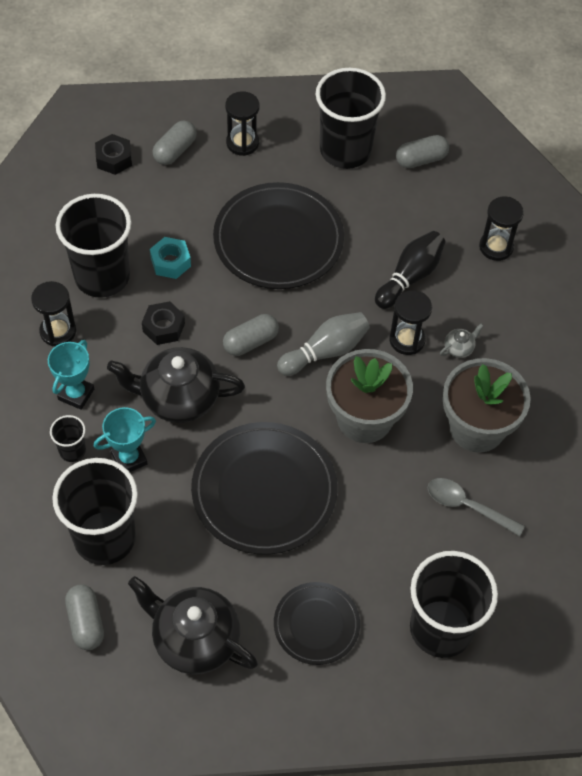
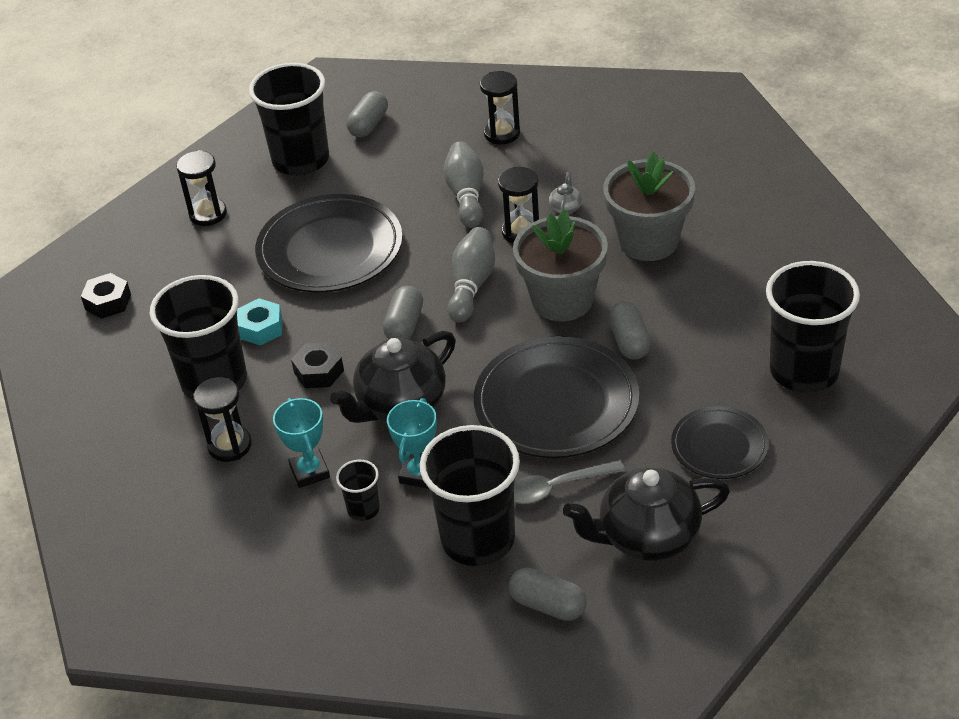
camera: 40 degrees left, 15 degrees down
grey capsule [153,120,197,165] -> grey capsule moved to [609,301,651,359]
black bowling pin [375,231,445,309] -> grey bowling pin [443,141,484,228]
grey spoon [427,478,525,536] -> grey spoon moved to [514,460,625,504]

